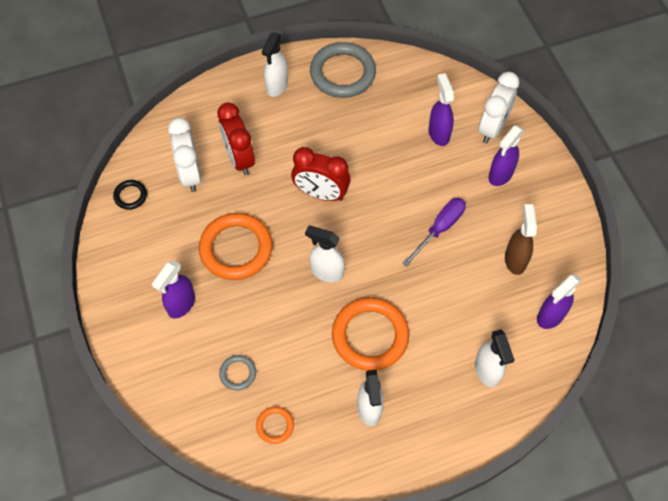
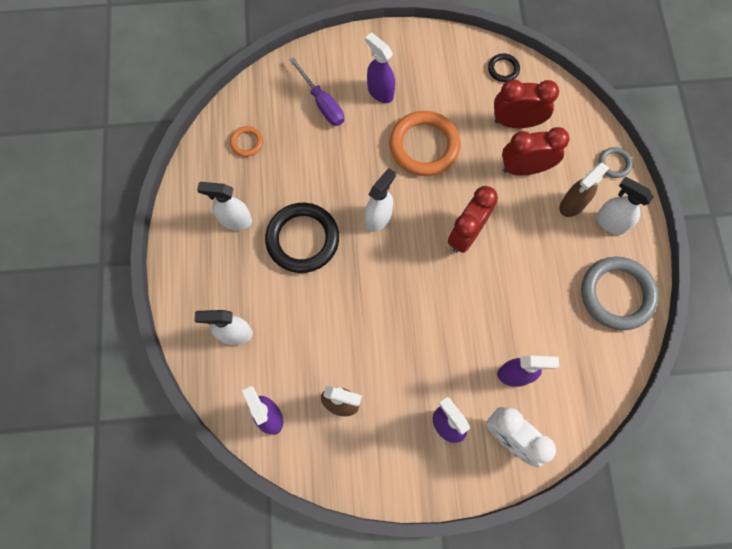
camera: 105 degrees right, 10 degrees up
white clock [168,118,201,192] -> red clock [494,79,559,128]
grey ring [219,355,256,391] -> grey ring moved to [599,147,632,178]
orange ring [332,297,409,371] -> black ring [265,203,339,273]
purple screwdriver [402,198,466,267] -> purple screwdriver moved to [289,57,344,126]
none -> brown spray bottle [559,163,609,217]

